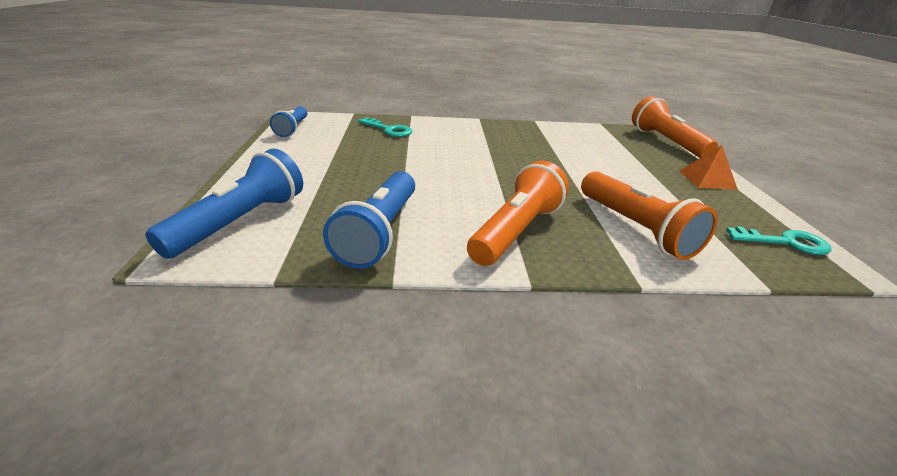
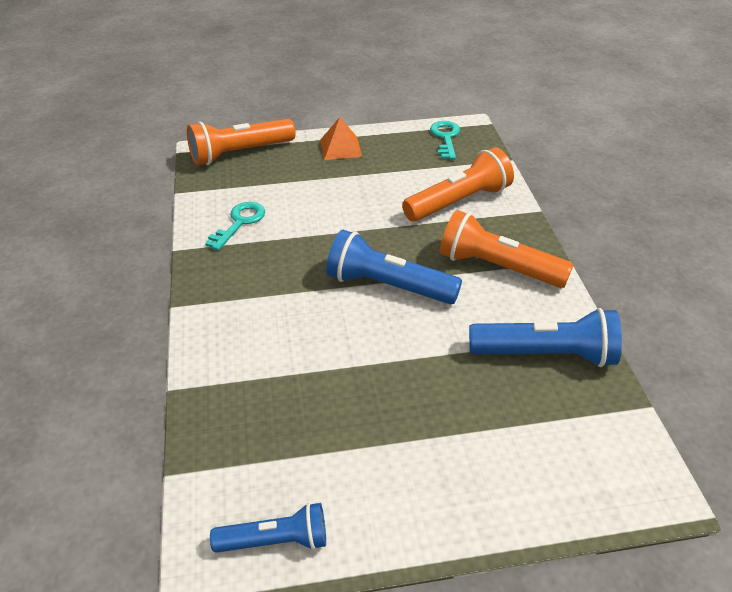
camera: 95 degrees left, 10 degrees up
blue flashlight [145,148,303,259] -> blue flashlight moved to [326,230,462,304]
turquoise key [358,118,412,137] -> turquoise key moved to [205,202,265,251]

